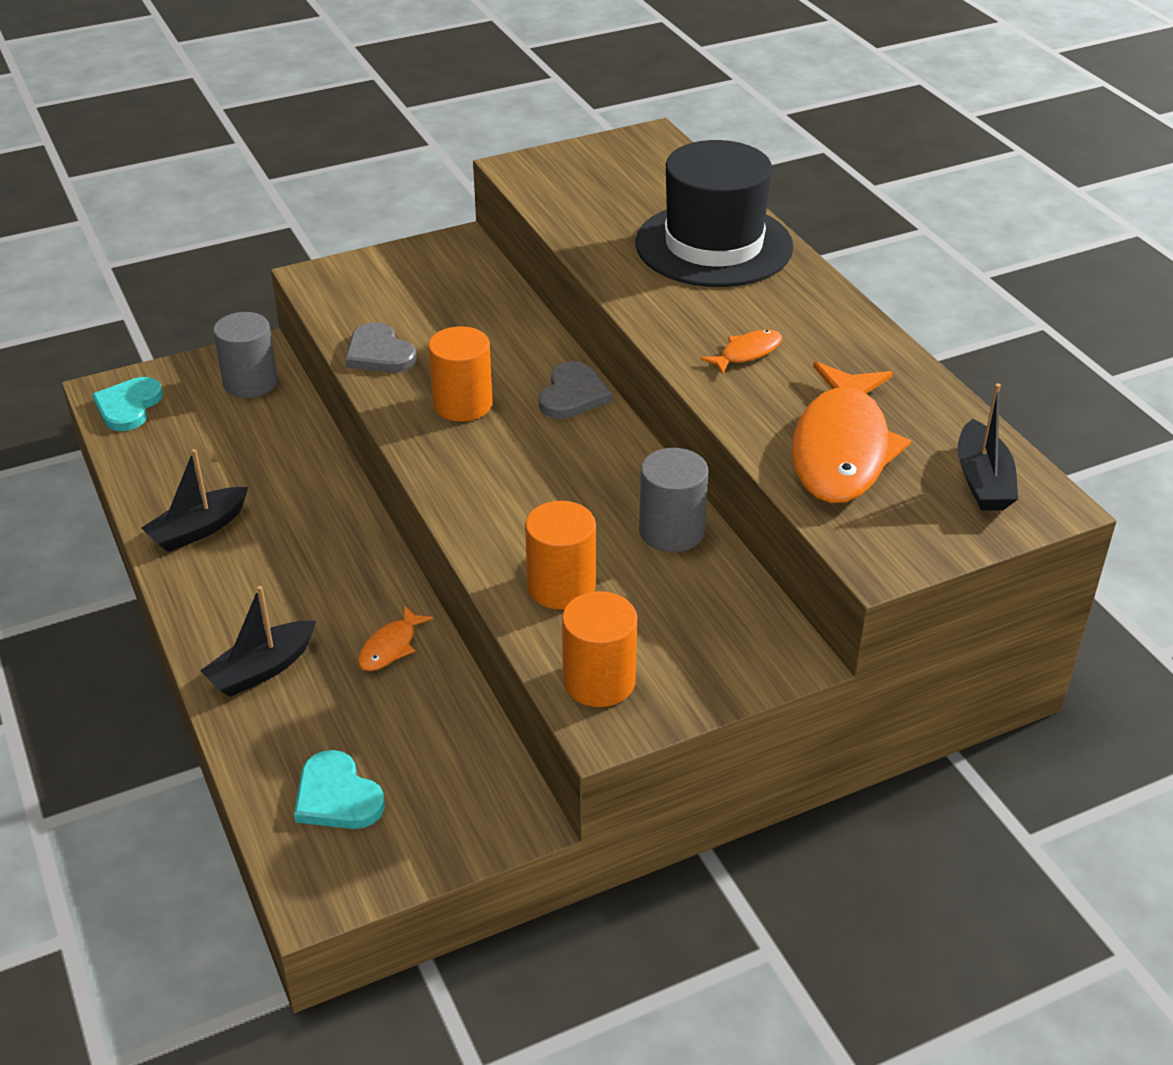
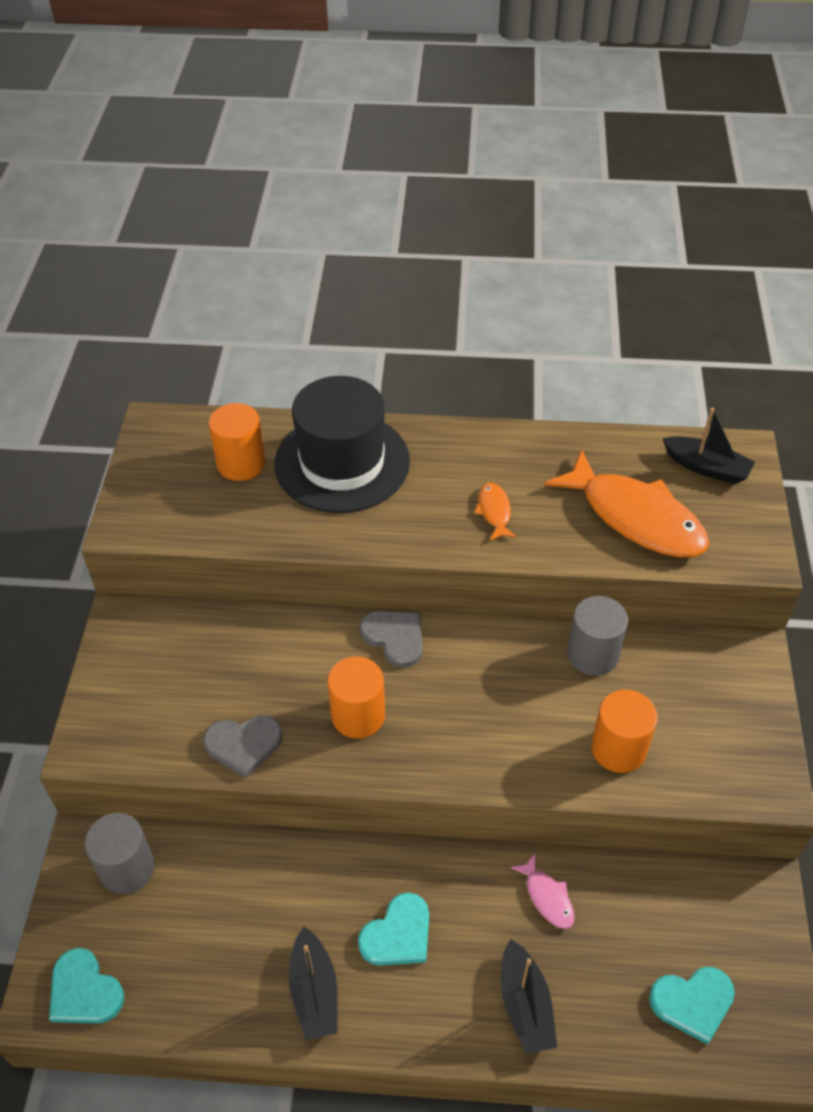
camera: 60 degrees left, 10 degrees up
orange fish [358,605,433,671] -> pink fish [511,854,575,929]
orange cylinder [562,591,638,707] -> orange cylinder moved to [209,403,265,481]
none -> turquoise heart [358,893,429,966]

